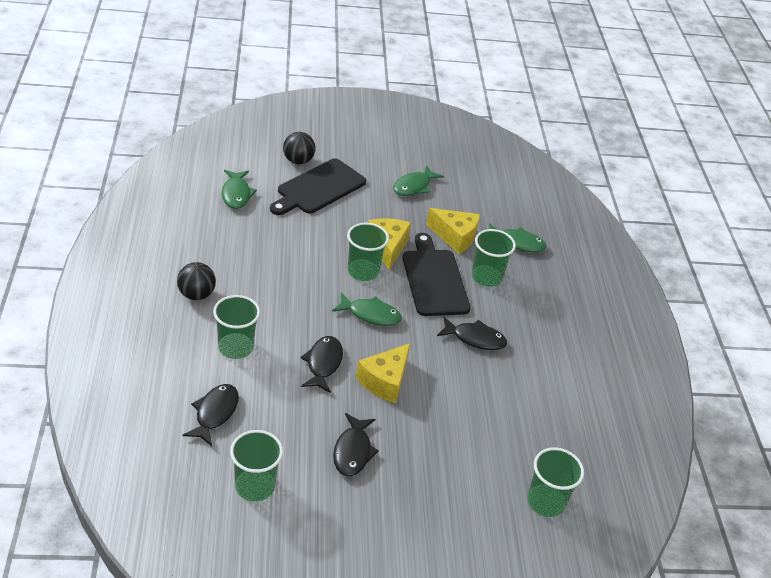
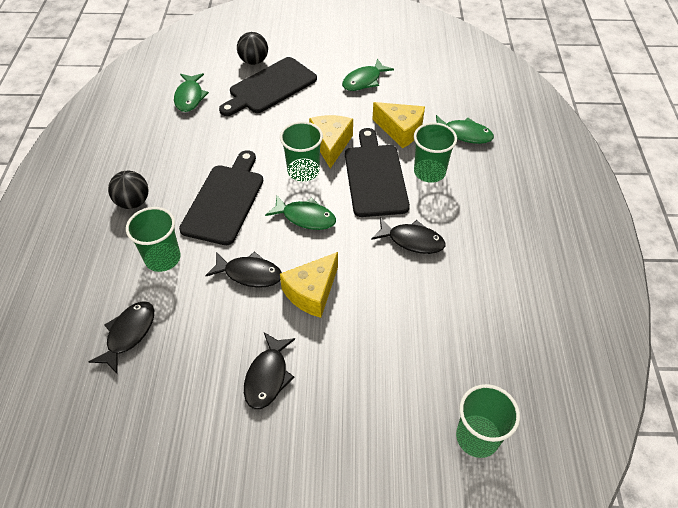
camera: 10 degrees right, 10 degrees up
green cup [230,430,283,501] -> none
black fish [301,336,343,393] -> black fish turned 90 degrees clockwise [205,252,282,288]
none -> black cutting board [179,150,263,245]

